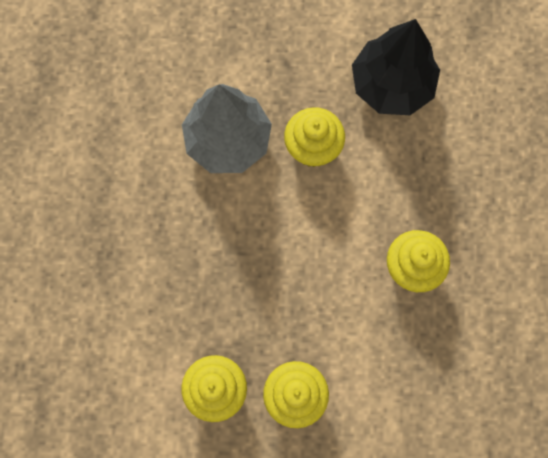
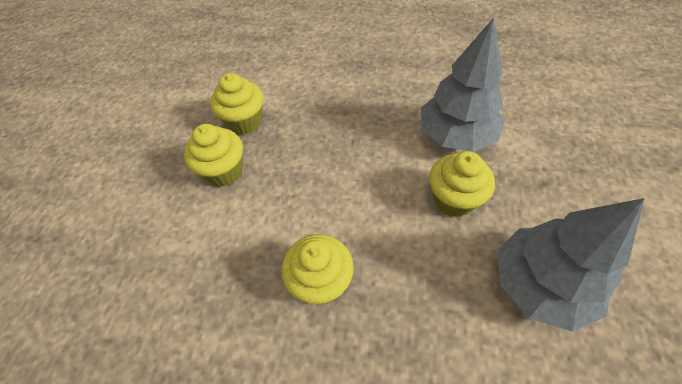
camera: 100 degrees right, 20 degrees down
black tree [352,19,440,115] -> grey tree [498,198,645,332]

